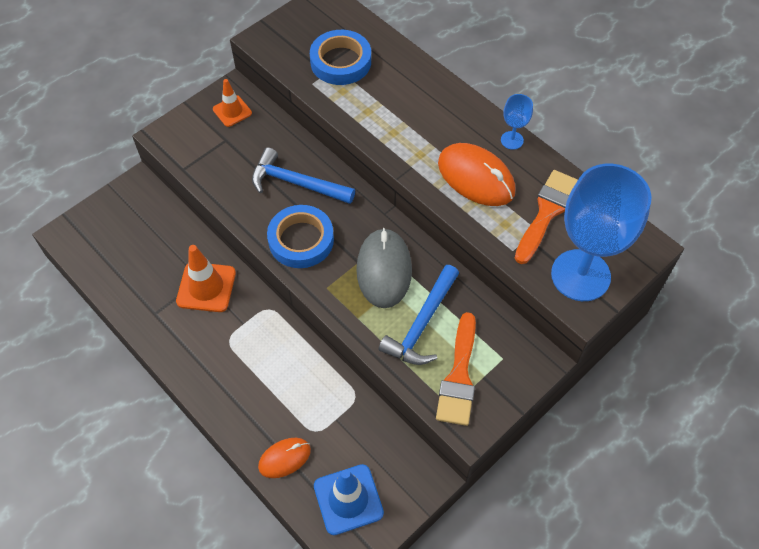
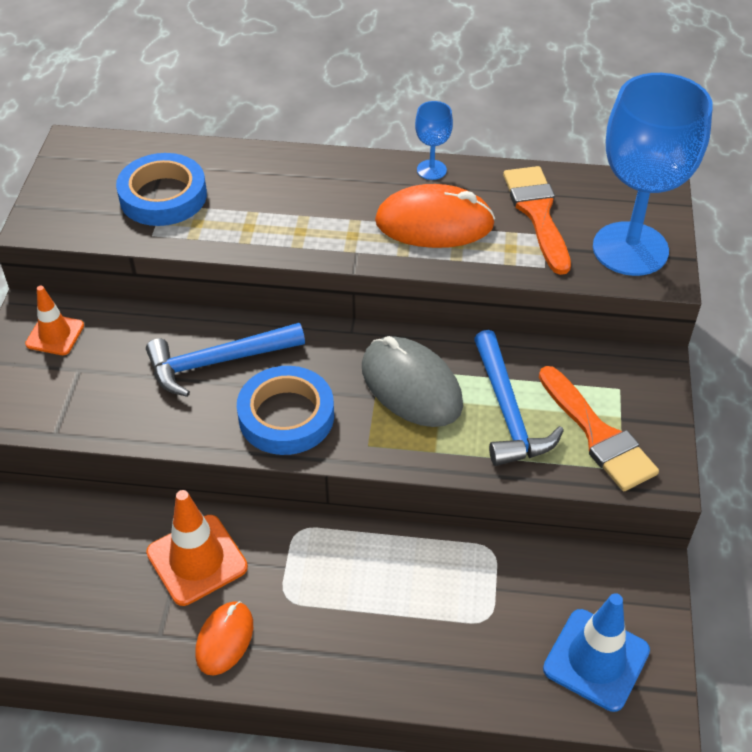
camera: 40 degrees left, 10 degrees down
orange mouse [258,438,311,478] -> orange mouse moved to [195,601,253,676]

